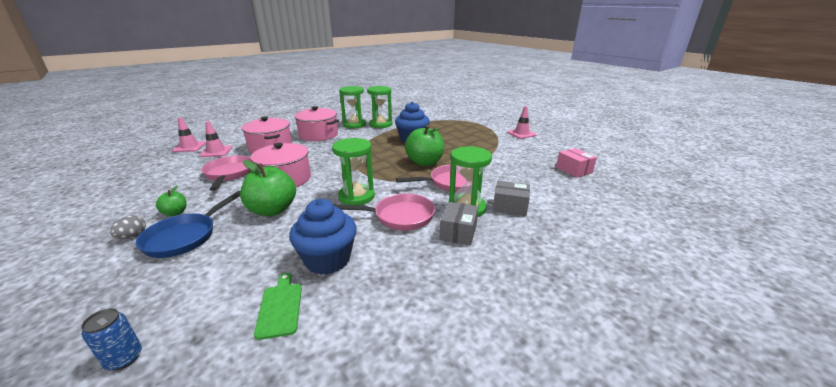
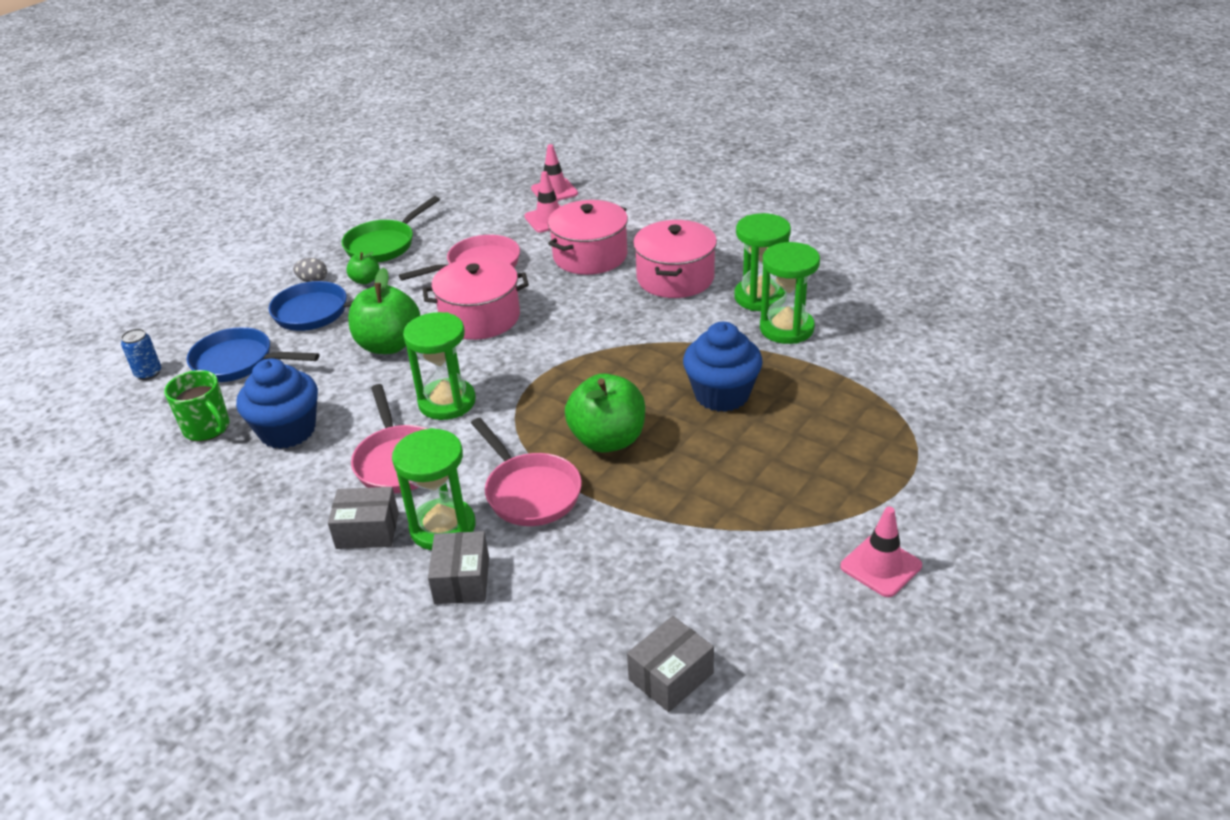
camera: 75 degrees right, 10 degrees up
green cutting board [254,273,302,340] -> green mug [164,370,229,441]
pink box [556,148,597,178] -> grey box [627,616,714,712]
none -> blue pan [187,327,320,382]
none -> green pan [342,196,440,262]

